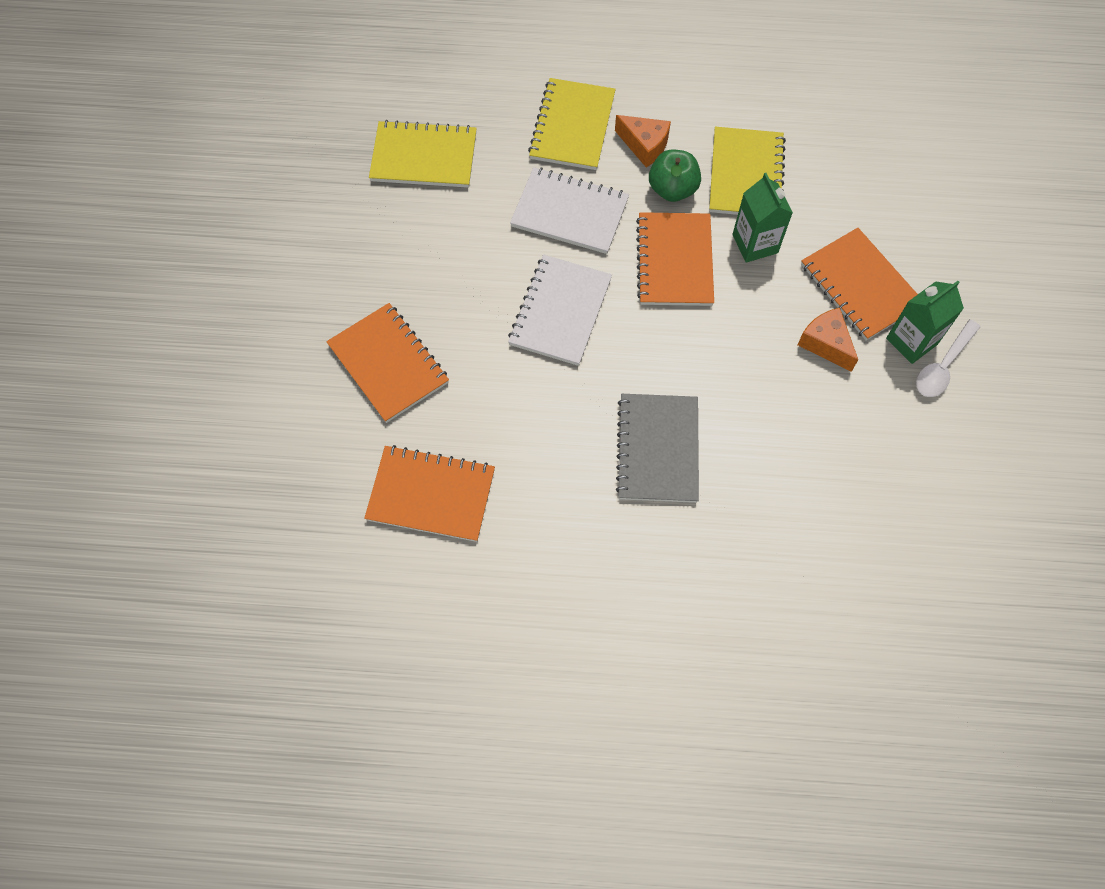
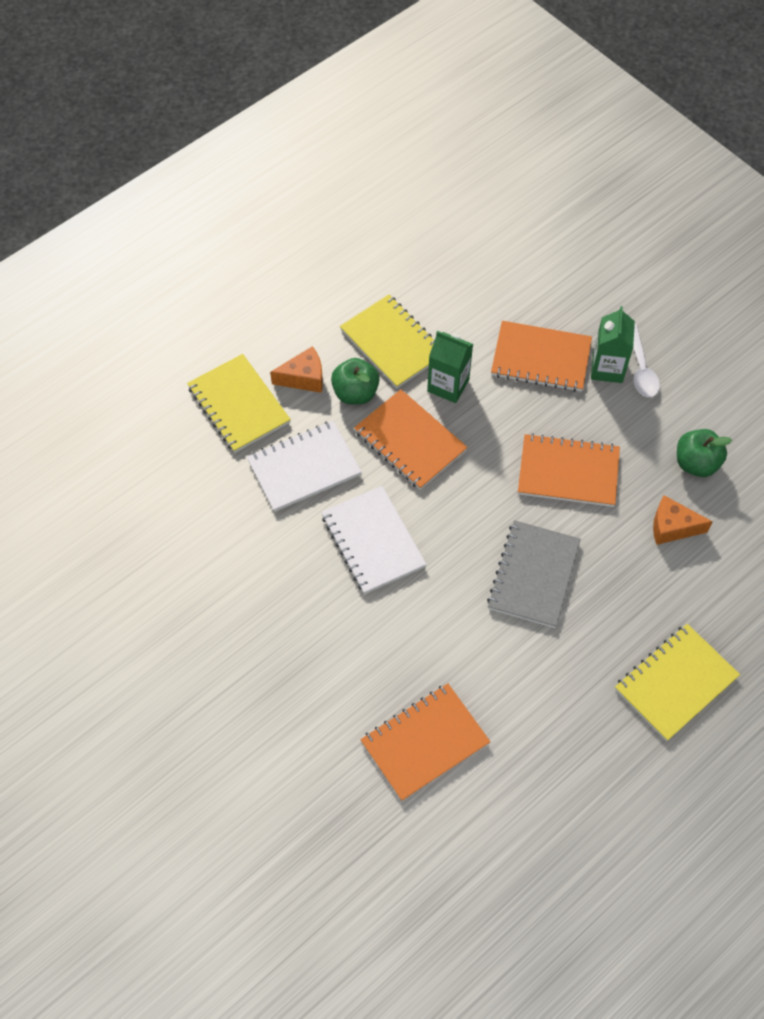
camera: 45 degrees left, 5 degrees down
orange notebook [326,303,449,423] -> orange notebook moved to [518,433,620,507]
yellow notebook [369,120,477,188] -> yellow notebook moved to [615,624,740,741]
grey notebook [616,394,699,503] -> grey notebook turned 60 degrees clockwise [487,520,581,628]
orange cheese [798,308,858,372] -> orange cheese moved to [653,495,713,545]
none -> green apple [677,429,732,477]

